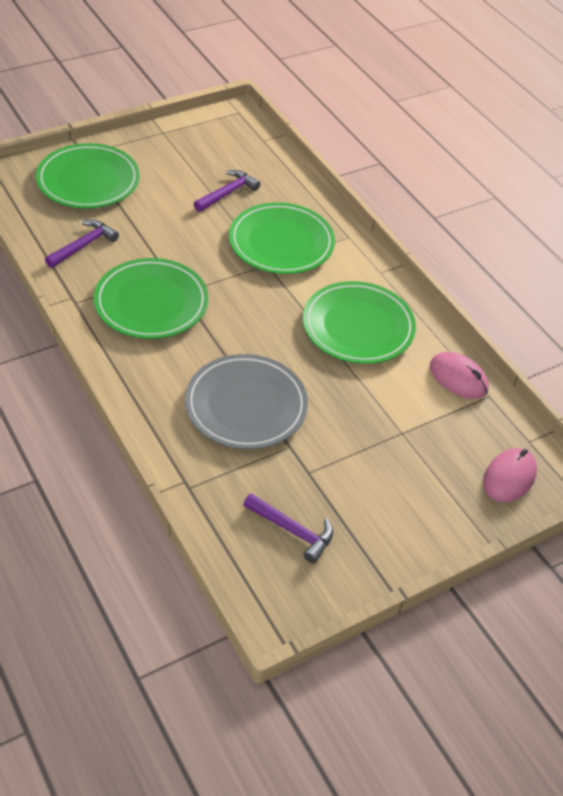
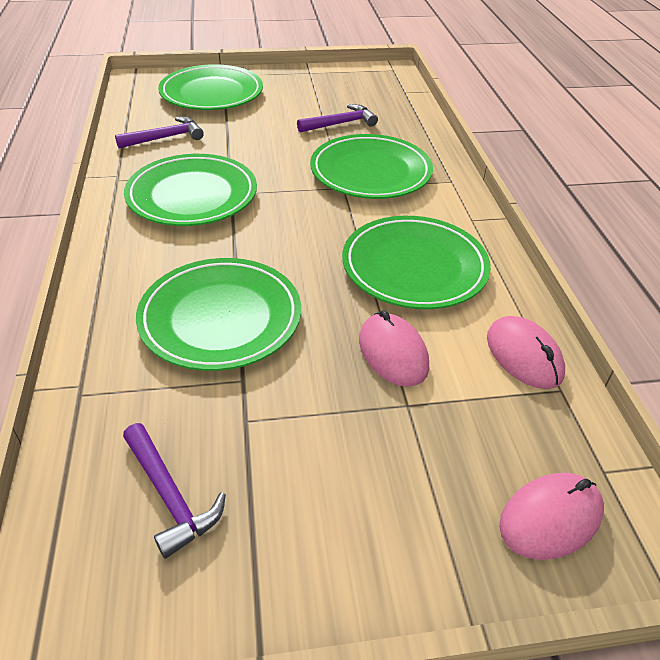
camera: 25 degrees right, 5 degrees down
grey plate [185,354,308,449] -> green plate [136,258,301,371]
none -> pink mouse [359,310,429,387]

